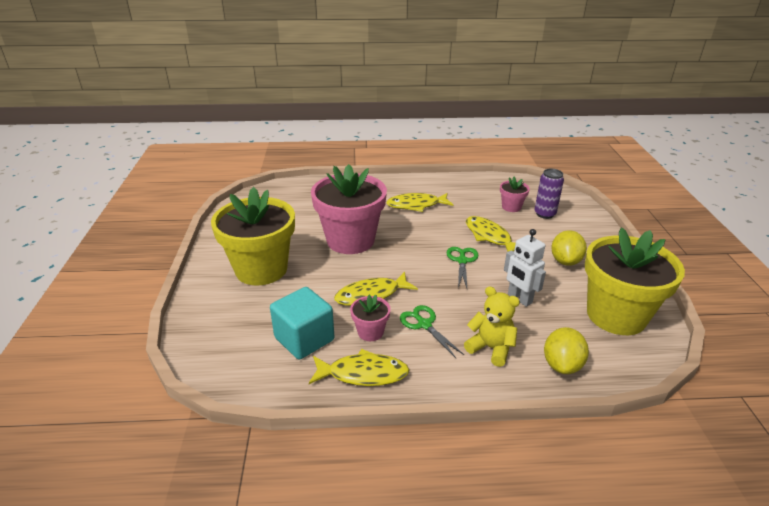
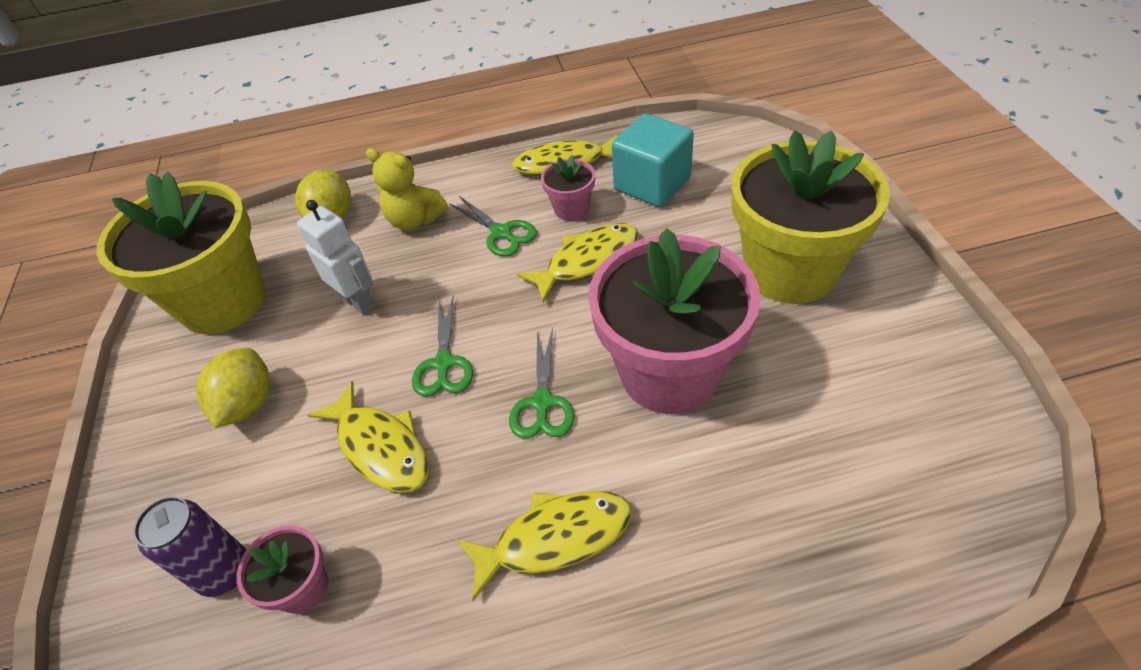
camera: 175 degrees right, 15 degrees up
none -> green scissors [509,328,575,439]

